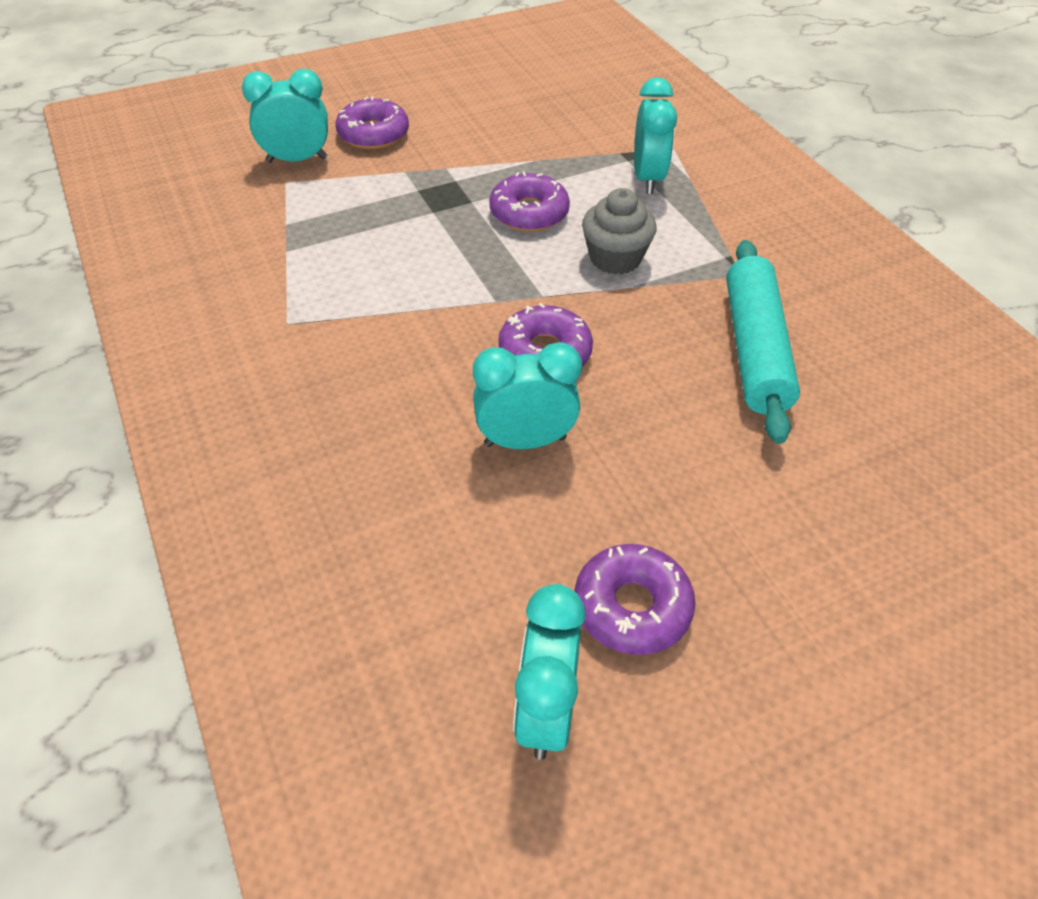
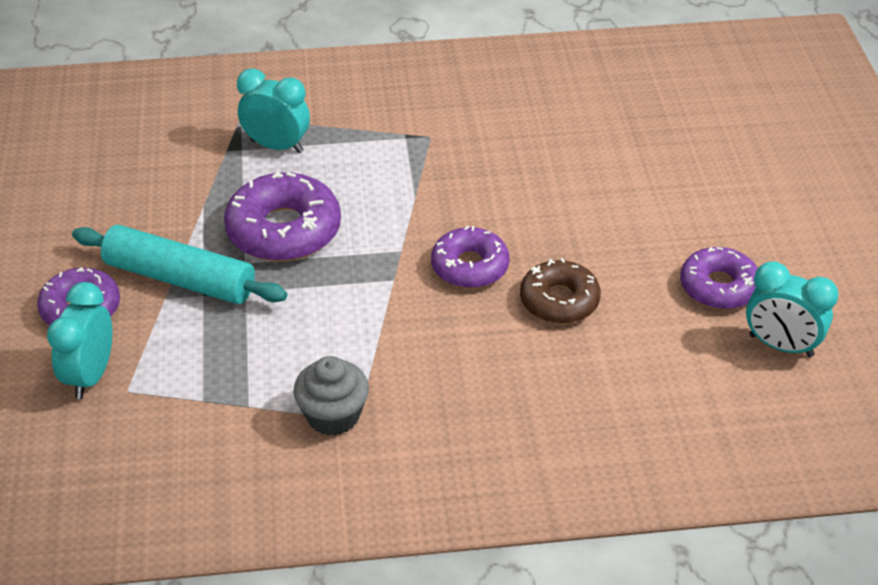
camera: 70 degrees left, 5 degrees down
turquoise clock [473,342,582,449] -> brown donut [520,258,601,324]
purple donut [489,172,570,232] -> purple donut [224,172,341,262], size x1.51
grey cupcake [582,188,657,275] -> grey cupcake moved to [293,356,369,436]
turquoise rolling pin [726,240,800,444] -> turquoise rolling pin moved to [72,225,287,304]

